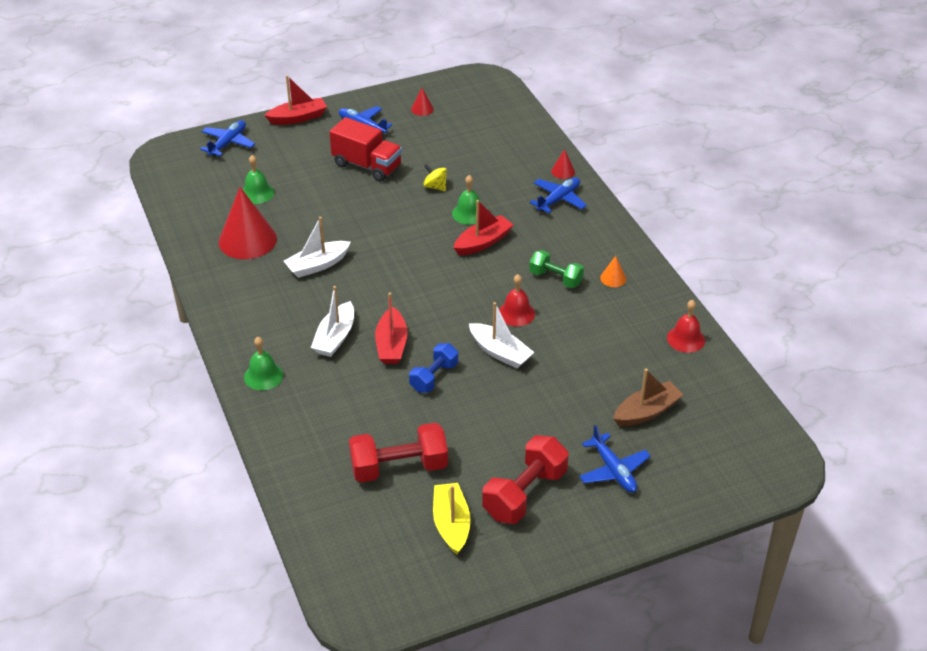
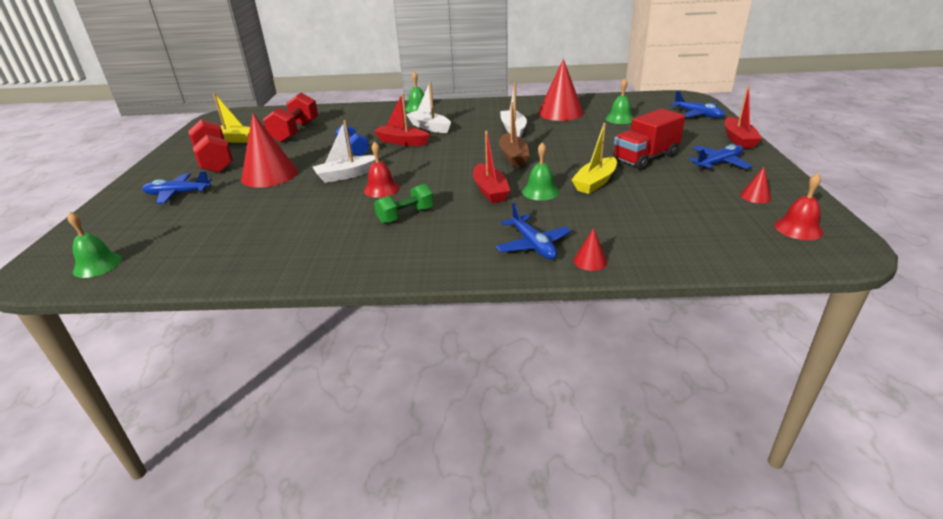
camera: 115 degrees right, 10 degrees down
yellow spinning top [423,164,447,191] -> yellow boat [571,123,617,194]
orange cone [600,256,626,287] -> none
brown boat [613,369,684,426] -> brown boat moved to [499,102,530,167]
red bell [667,300,705,353] -> red bell moved to [775,173,823,240]
none -> green bell [67,212,122,278]
none -> red cone [241,113,298,188]

